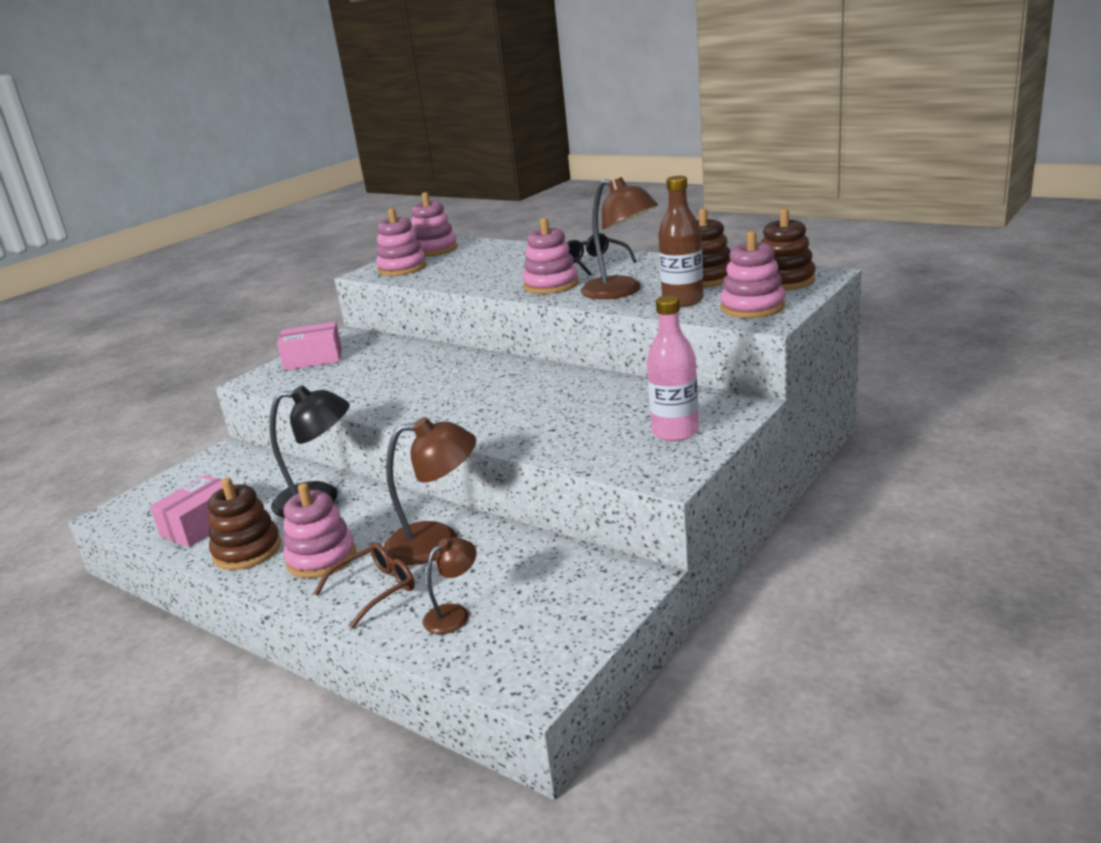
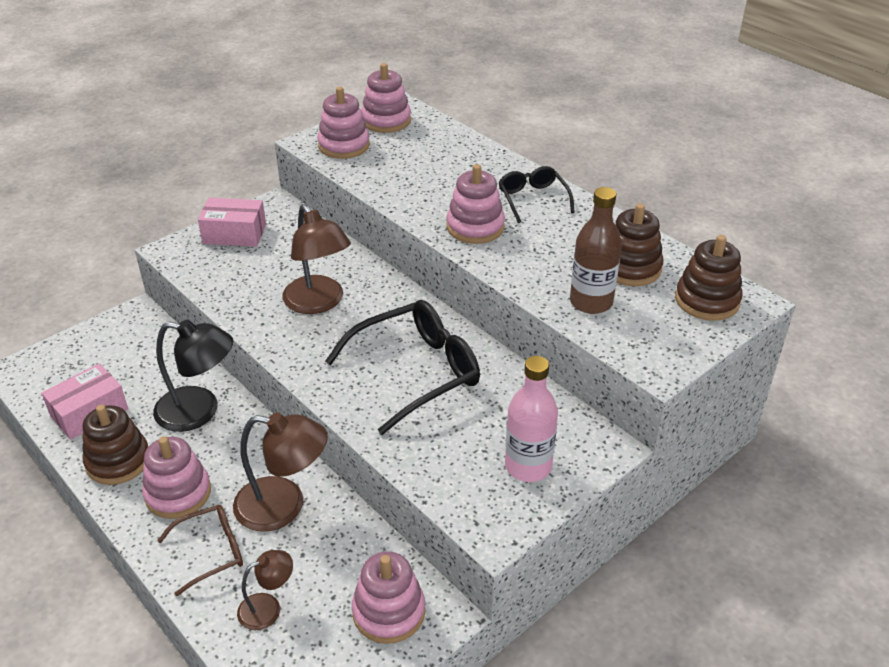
camera: 10 degrees right, 15 degrees up
brown lamp [581,177,658,299] -> brown lamp moved to [282,204,351,314]
pink stacking toy [721,231,785,318] -> pink stacking toy moved to [352,551,425,644]
none -> black glasses [325,300,480,435]

